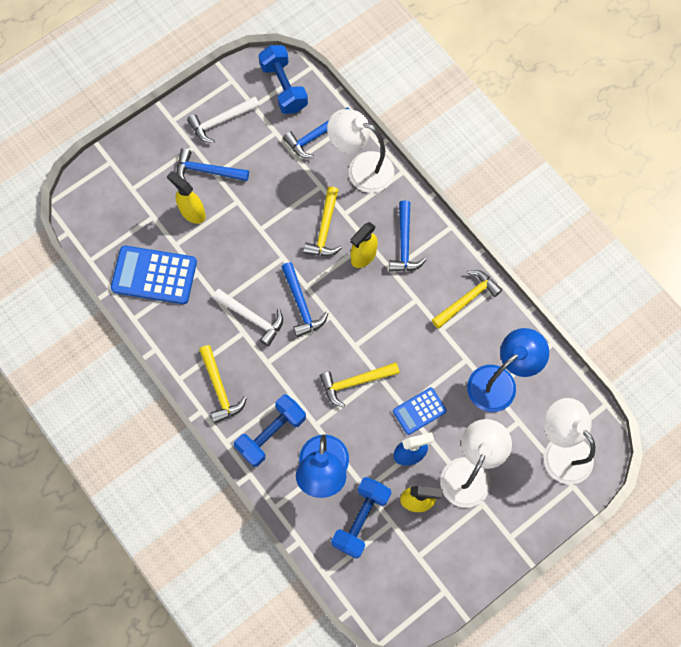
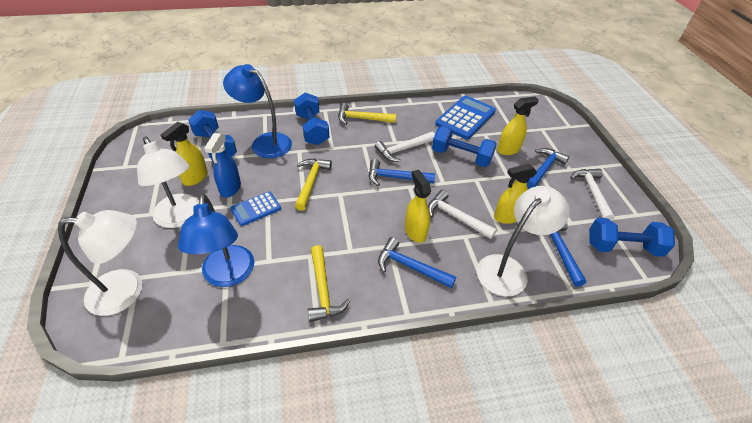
camera: 115 degrees right, 25 degrees down
yellow hammer [303,186,342,256] -> white hammer [428,190,497,239]
blue calculator [393,387,447,435] -> blue calculator turned 120 degrees counterclockwise [230,191,281,226]
none -> blue dumbbell [432,126,497,167]
none -> yellow spray bottle [494,163,537,224]

